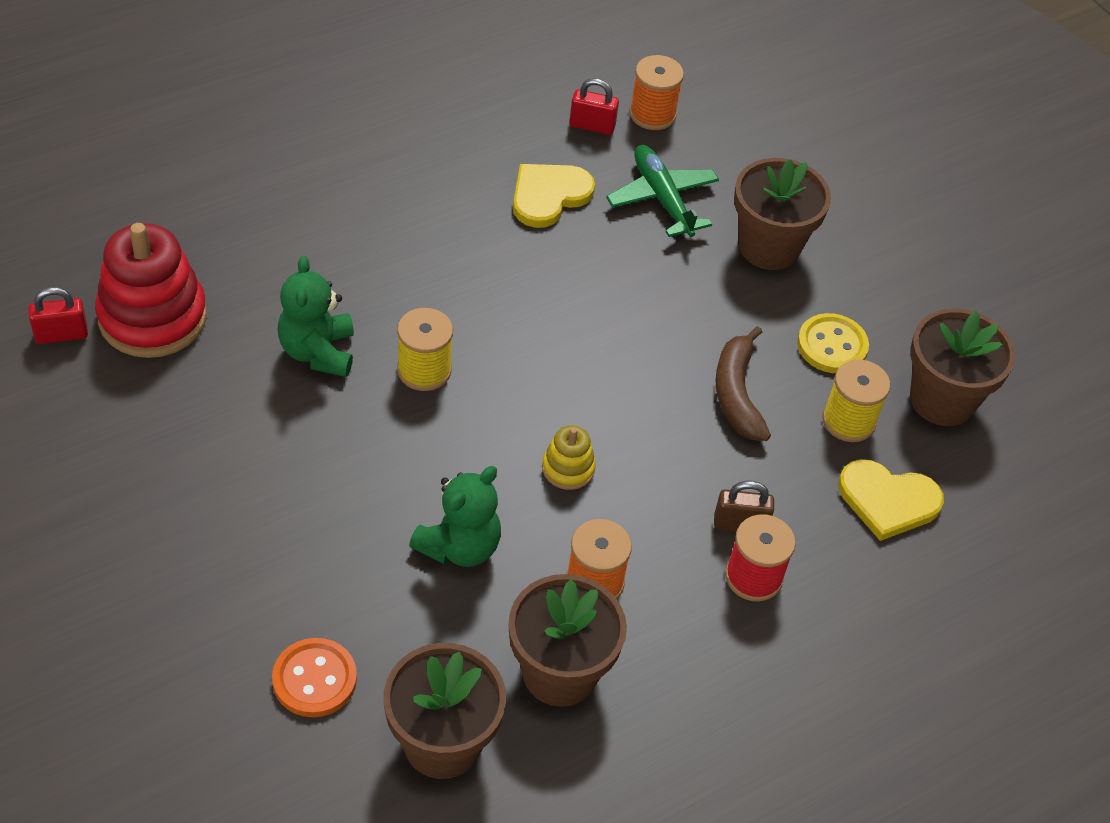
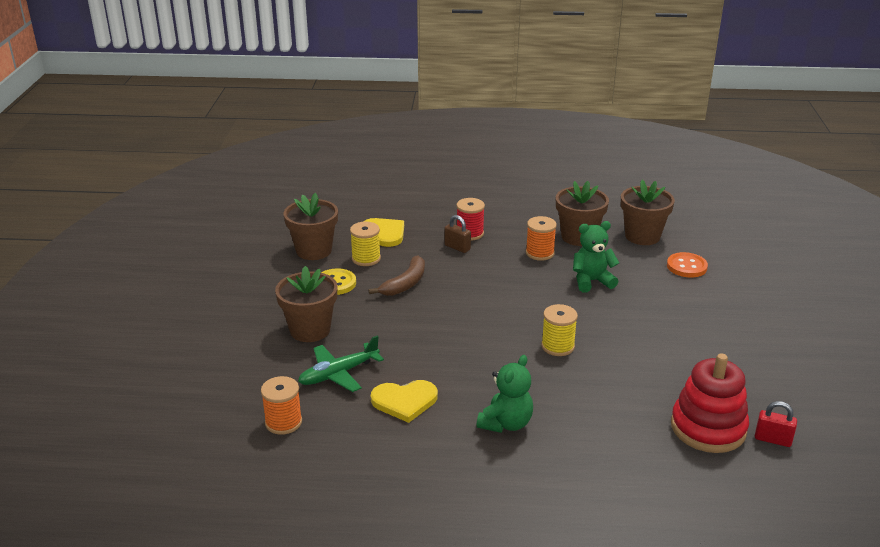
camera: 140 degrees left, 20 degrees down
green teddy bear [278,256,354,377] -> green teddy bear moved to [476,355,533,433]
yellow stacking toy [542,425,596,490] -> none
red padlock [569,78,619,135] -> none
green plane [606,145,719,237] -> green plane turned 45 degrees clockwise [298,335,384,392]

